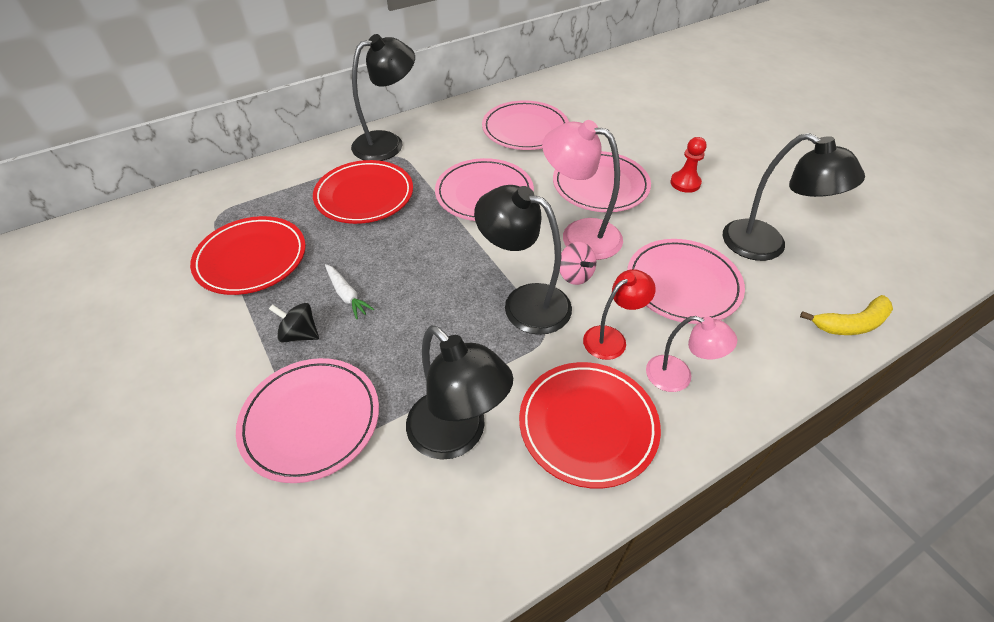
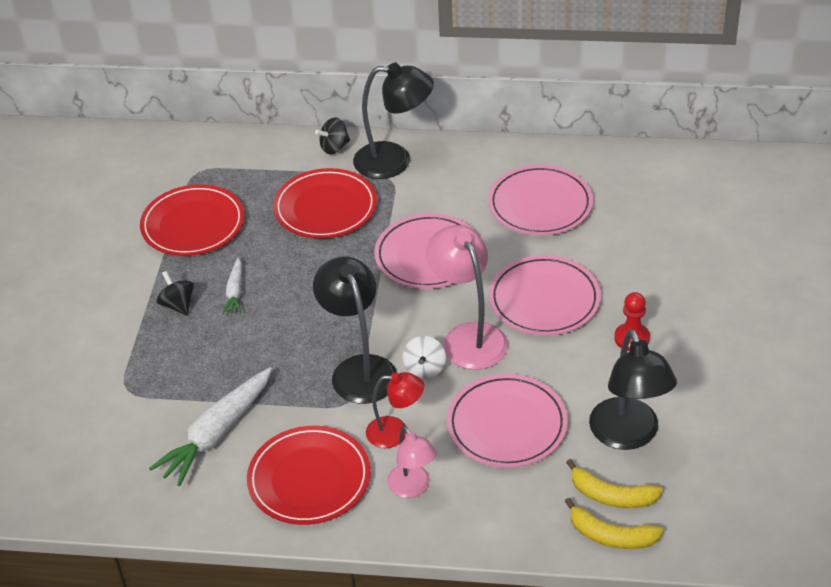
camera: 40 degrees right, 5 degrees down
pink plate [236,358,379,483] -> none
black lamp [406,325,513,460] -> white carrot [149,367,272,486]
pink spinning top [560,242,596,285] -> white spinning top [403,336,446,379]
none -> black spinning top [315,117,350,154]
none -> yellow banana [566,459,663,508]

